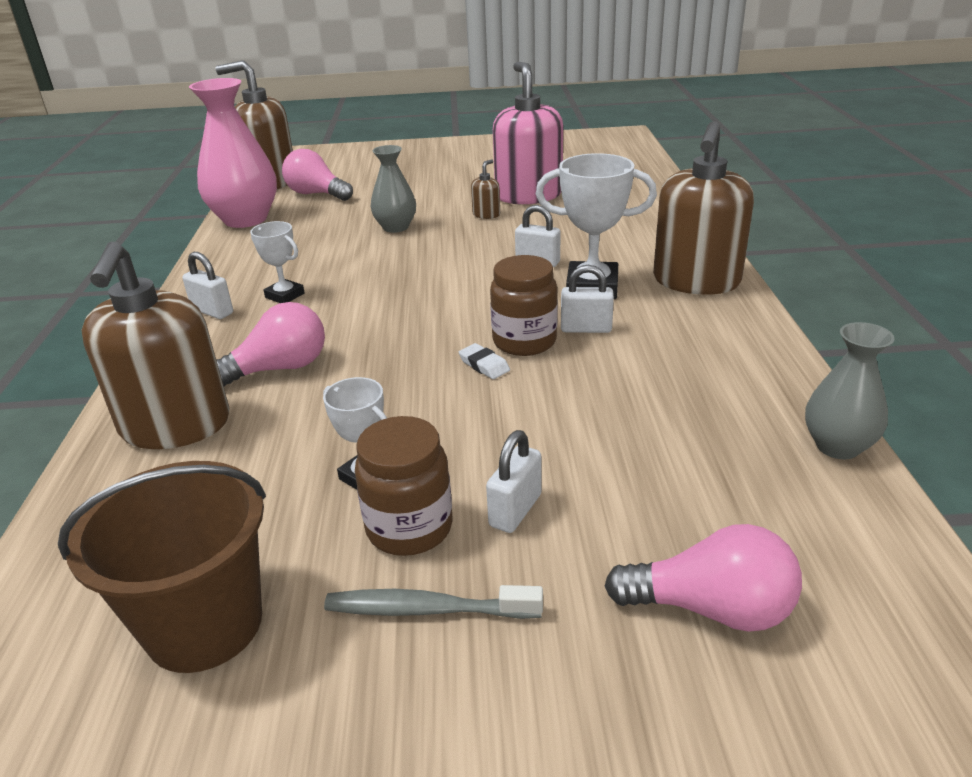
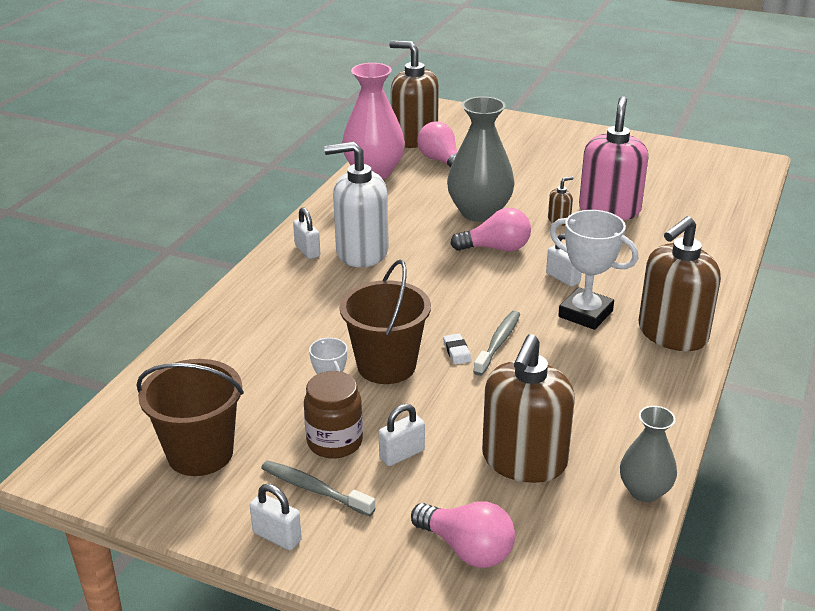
camera: 25 degrees right, 0 degrees up
brown soap dispenser [81,241,229,449] -> brown soap dispenser moved to [482,334,575,483]
pink light bulb [216,302,325,387] -> pink light bulb moved to [450,208,531,252]
white trophy [250,221,305,303] -> white soap dispenser [324,142,389,267]
grey vase [371,145,416,233] -> grey vase [447,97,515,222], size x1.74
brown jar [490,255,558,356] -> grey toothbrush [473,311,520,376]
white padlock [561,265,614,333] -> white padlock moved to [250,484,302,550]
none -> brown bucket [339,260,431,384]

